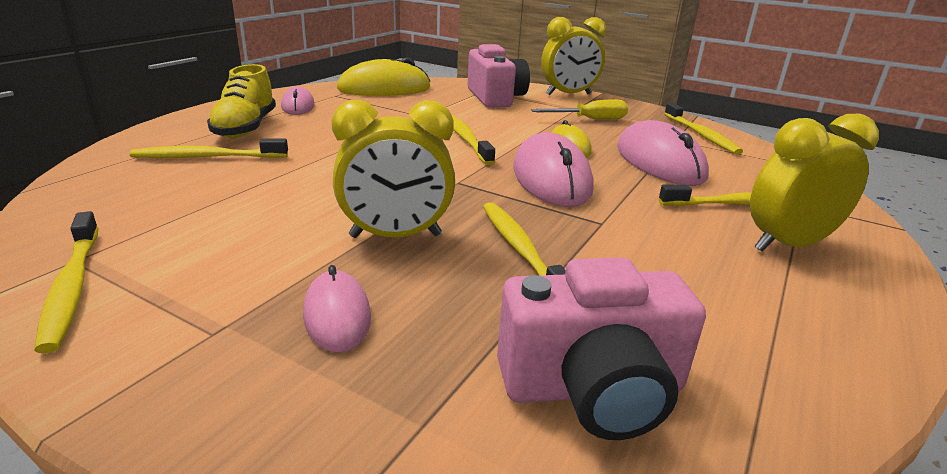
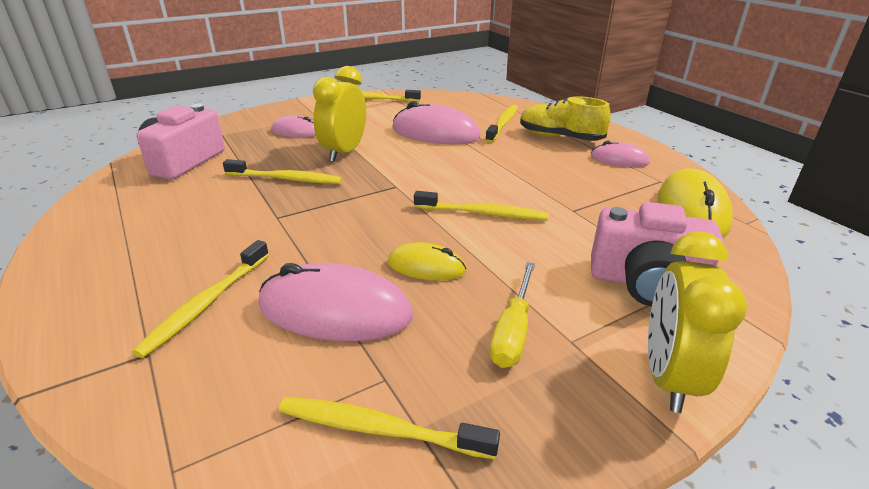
camera: 120 degrees right, 5 degrees up
pink mouse [513,132,594,207] -> pink mouse moved to [392,101,480,144]
yellow clock [750,114,879,252] -> none

